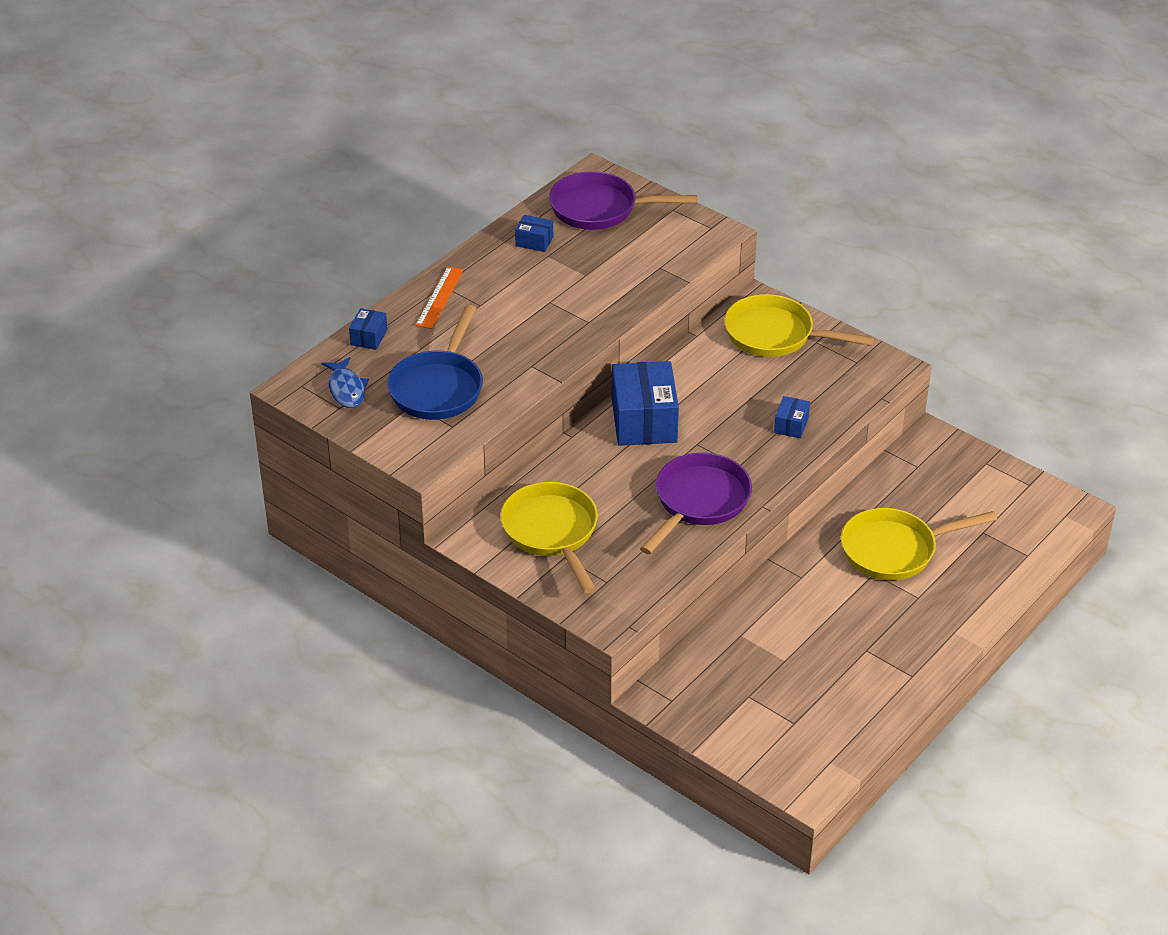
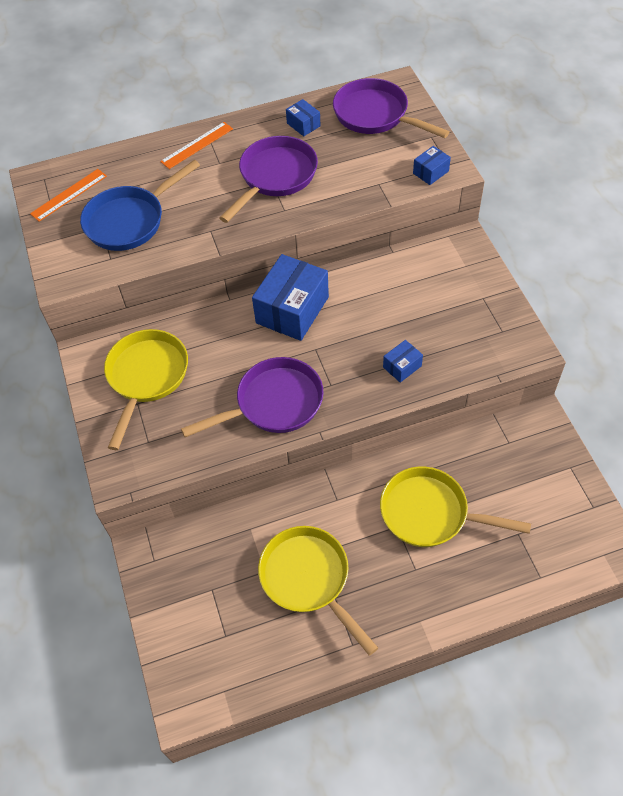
camera: 35 degrees right, 15 degrees up
blue fish [322,357,369,408] -> orange ruler [30,169,107,222]
blue box [349,308,387,350] -> blue box moved to [413,146,451,185]
yellow pan [724,294,874,357] -> yellow pan moved to [258,526,378,655]
none -> purple pan [219,136,318,223]

